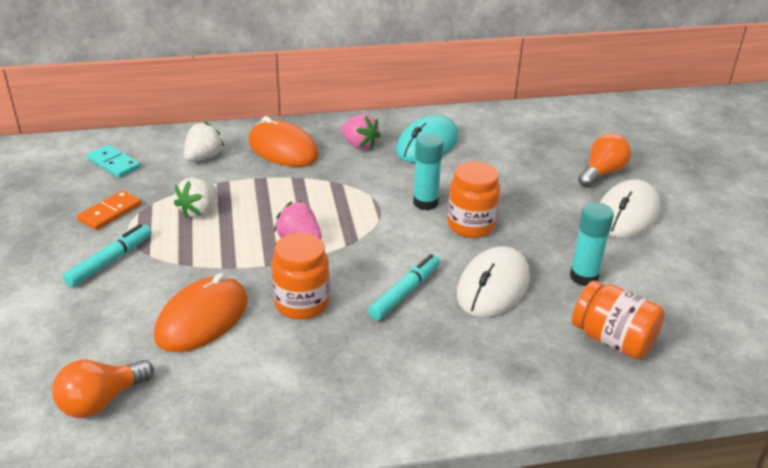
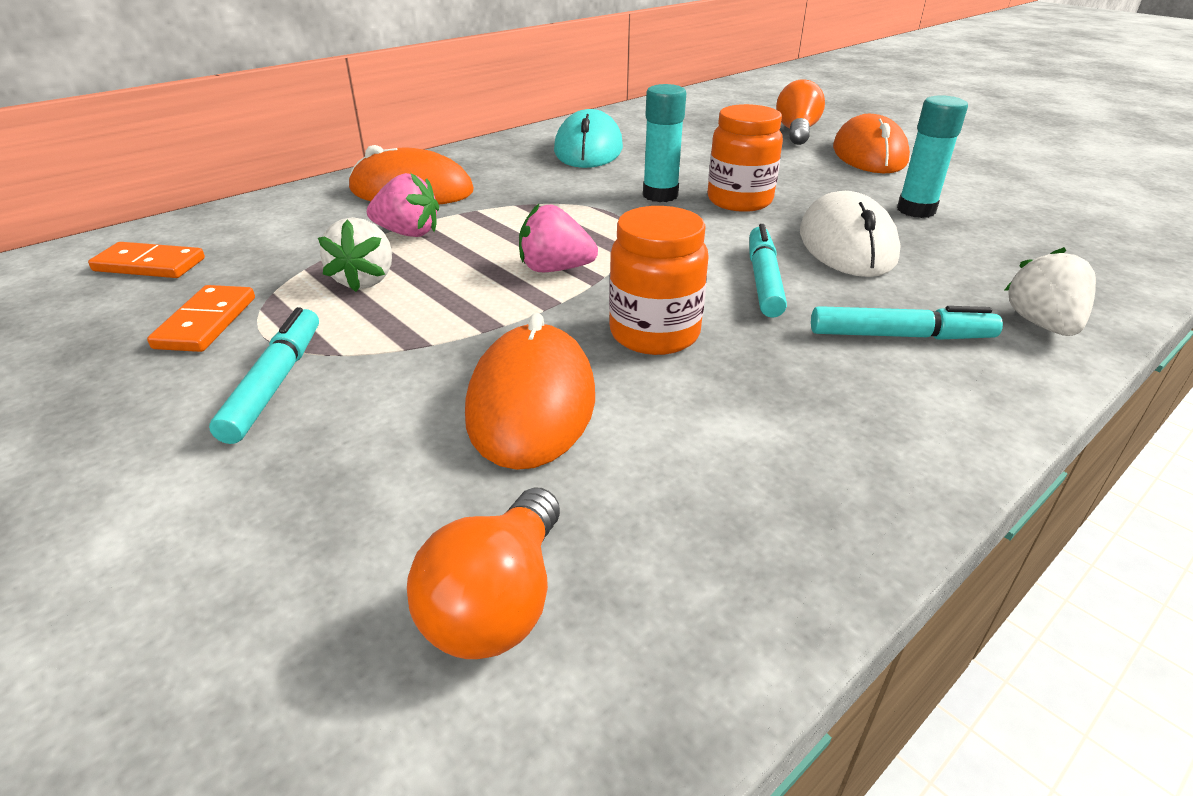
camera: 30 degrees left, 0 degrees up
turquoise domino [87,145,141,178] -> orange domino [88,242,205,278]
white strawberry [183,122,225,162] -> white strawberry moved to [1005,247,1096,336]
pink strawberry [341,114,381,150] -> pink strawberry moved to [367,173,439,237]
orange jar [572,281,665,360] -> none
white mouse [600,180,661,238] -> orange mouse [833,114,910,173]
none -> turquoise marker [811,306,1003,340]

